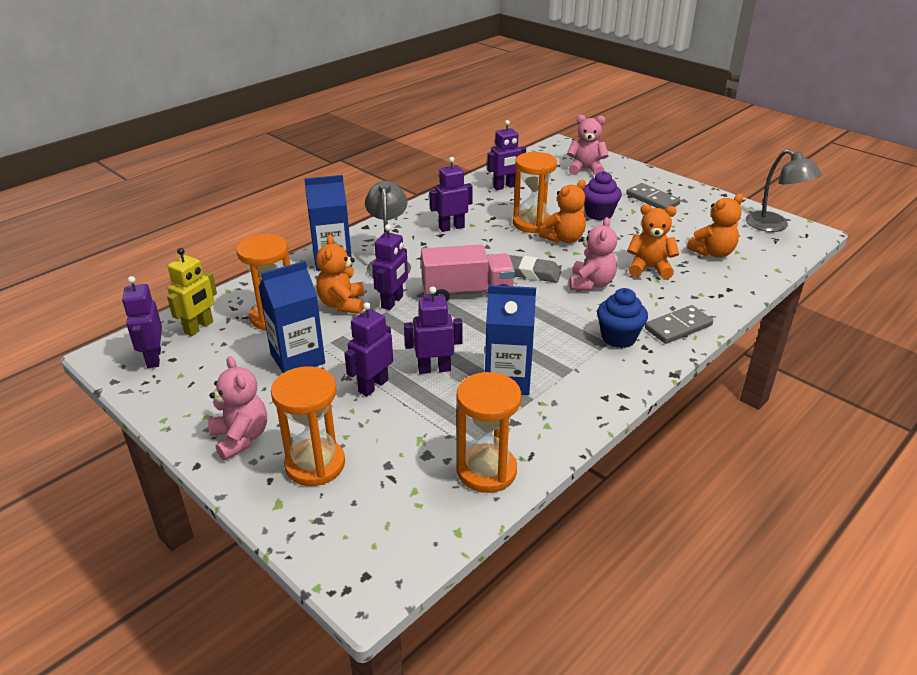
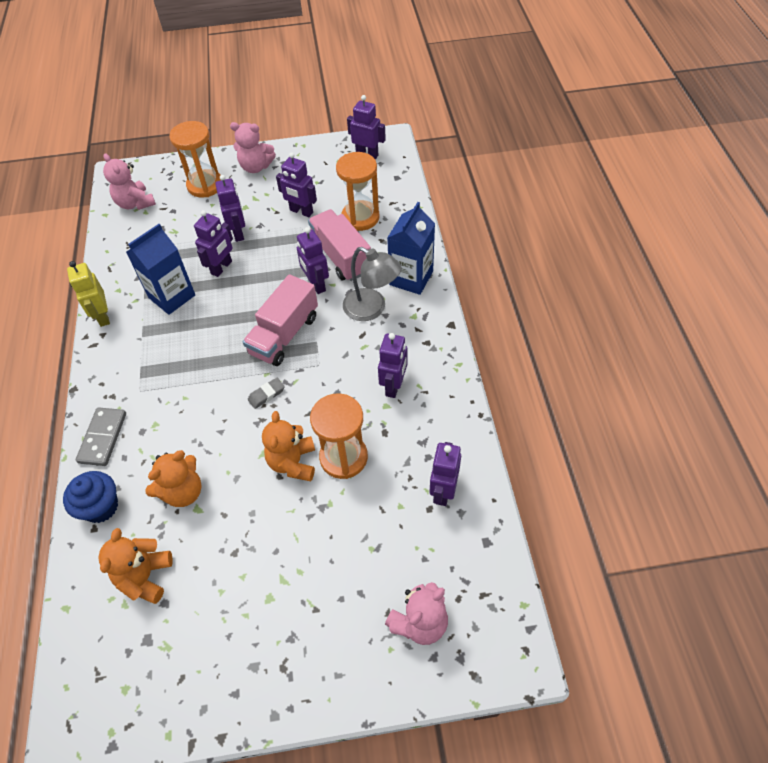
camera: 130 degrees right, 20 degrees up
yellow robot [167,248,217,336] -> yellow robot moved to [67,261,110,327]
blue carton [258,261,325,373] -> purple robot [276,152,317,217]
orange teddy bear [316,235,364,314] -> pink truck [308,209,371,281]
orange hourglass [456,372,522,493] -> none
grey eraser [509,255,562,283] -> grey eraser [248,378,285,409], size x0.62
pink teddy bear [569,217,617,291] -> pink teddy bear moved to [103,153,156,210]
purple cupcake [583,171,622,220] -> none
blue cupcake [597,288,648,348] -> blue cupcake moved to [63,471,118,523]
grey domino [626,183,681,210] -> none
grey lamp [746,149,822,232] -> none

